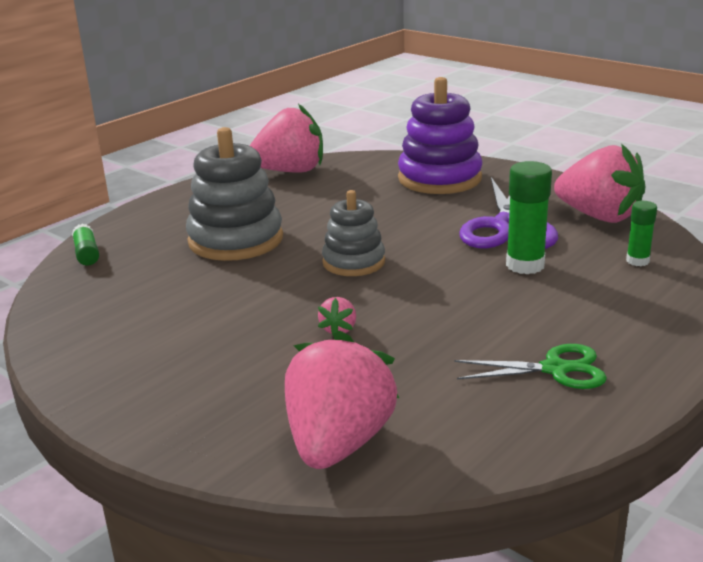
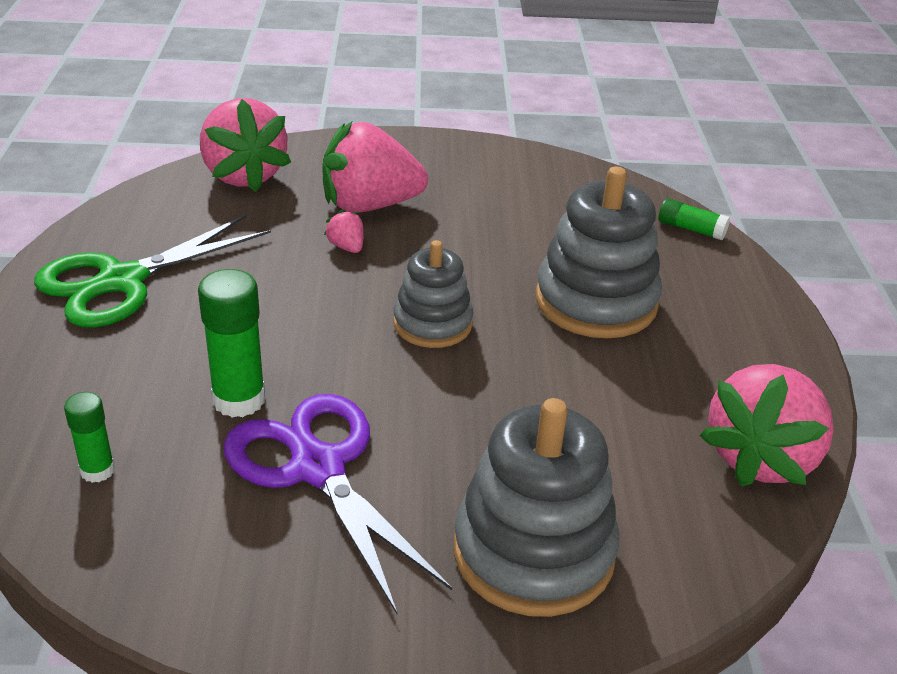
camera: 135 degrees right, 10 degrees up
purple stacking toy [398,77,482,194] -> grey stacking toy [454,398,619,617]
green scissors [454,344,607,389] -> green scissors [34,214,271,327], size x1.66
pink strawberry [554,143,645,223] -> pink strawberry moved to [322,121,428,213]

